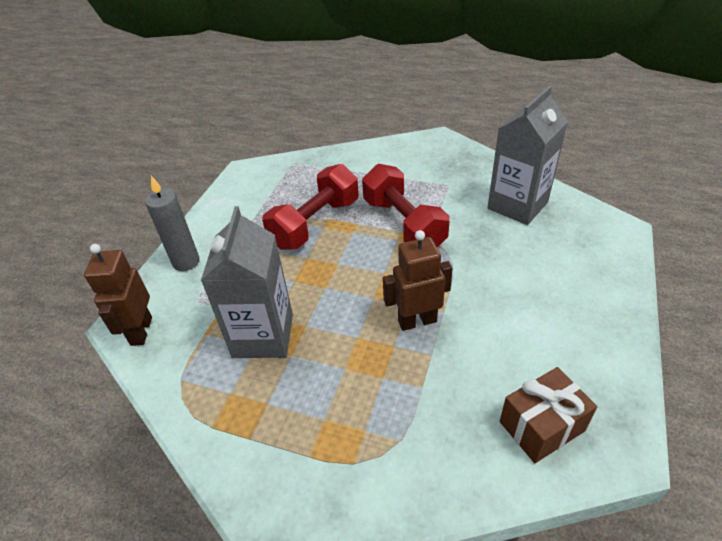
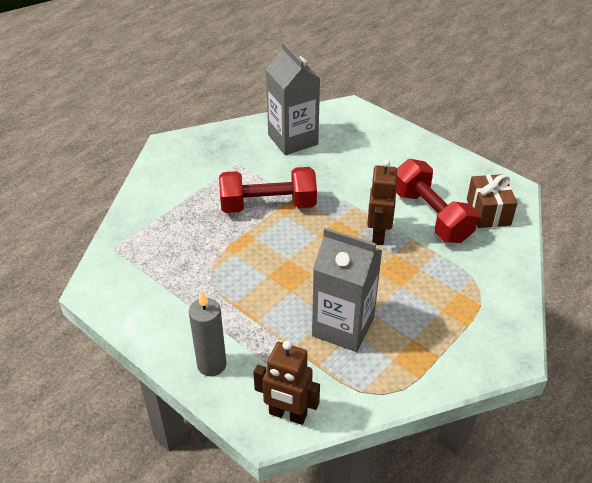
camera: 70 degrees left, 0 degrees up
red dumbbell [262,164,359,250] -> red dumbbell moved to [396,159,479,243]

